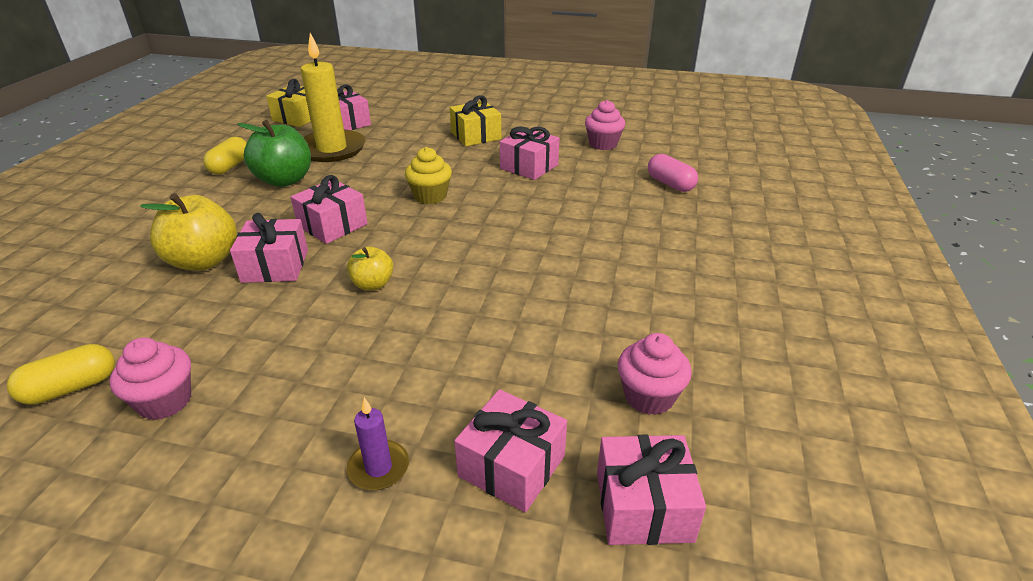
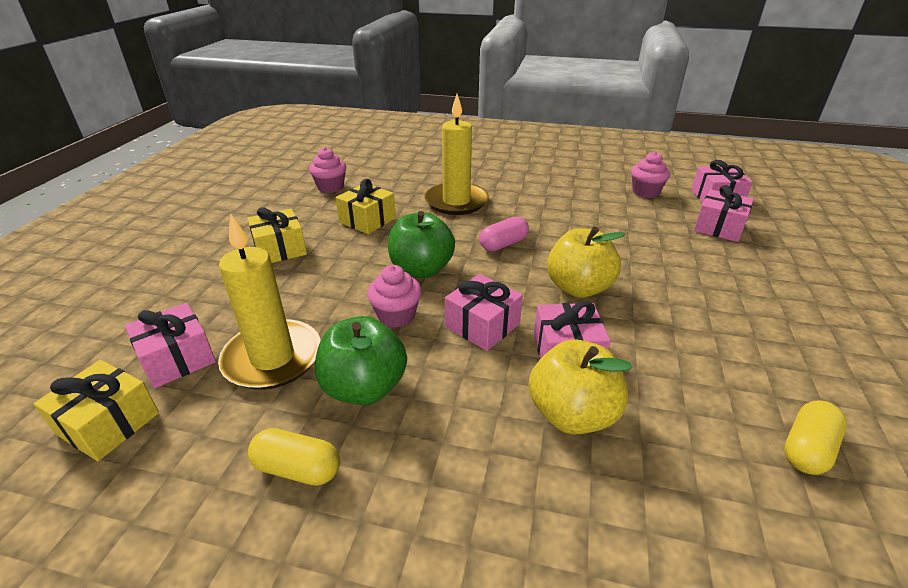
camera: 90 degrees left, 0 degrees up
yellow capsule [7,344,115,405] -> yellow capsule turned 75 degrees clockwise [784,400,847,475]
pink cupcake [109,337,191,420] -> pink cupcake moved to [367,265,422,328]
yellow apple [347,247,393,291] -> yellow apple [547,226,626,298], size x1.79
purple candle [347,398,409,490] -> none
yellow cupcake [405,147,452,204] -> green apple [388,211,455,278]
pink gift [500,127,560,180] -> yellow gift [335,179,396,234]
pink capsule [648,154,698,192] -> pink capsule moved to [479,216,529,251]
none -> yellow candle [425,94,489,215]

